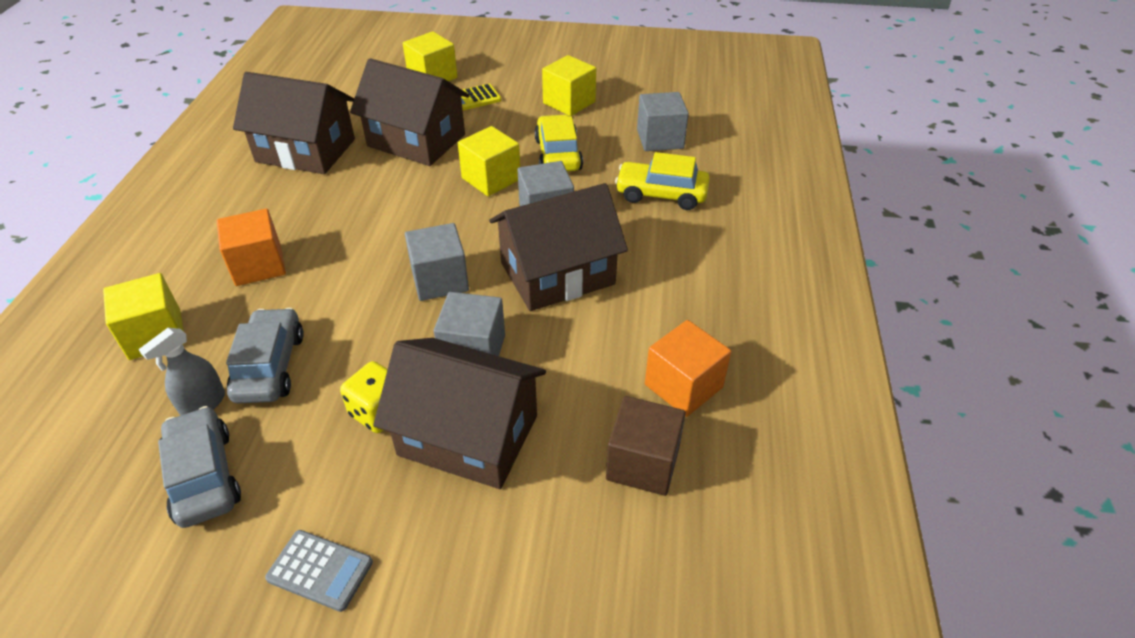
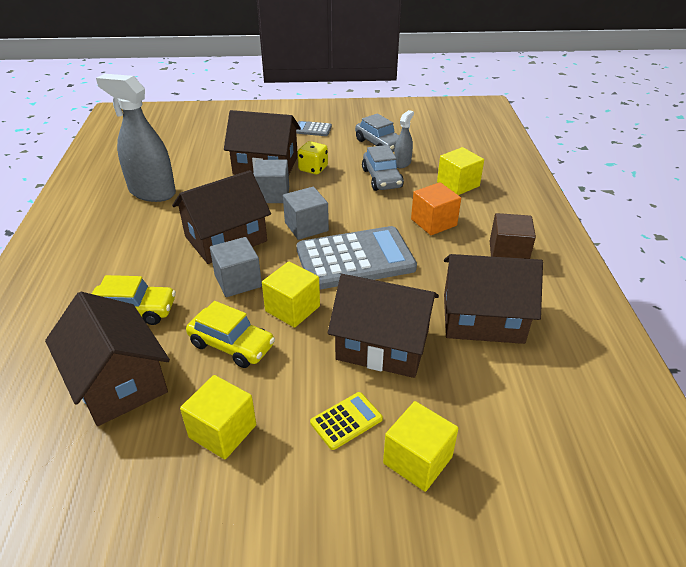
camera: 170 degrees right, 5 degrees down
yellow car [535,114,583,171] -> yellow car turned 45 degrees counterclockwise [186,301,275,368]
brown cube [606,396,686,496] -> brown cube moved to [490,213,536,259]
grey cube [637,92,689,151] -> brown house [45,292,170,426]
orange cube [645,320,731,417] -> grey spray bottle [96,74,176,202]
none -> grey calculator [296,226,417,290]

